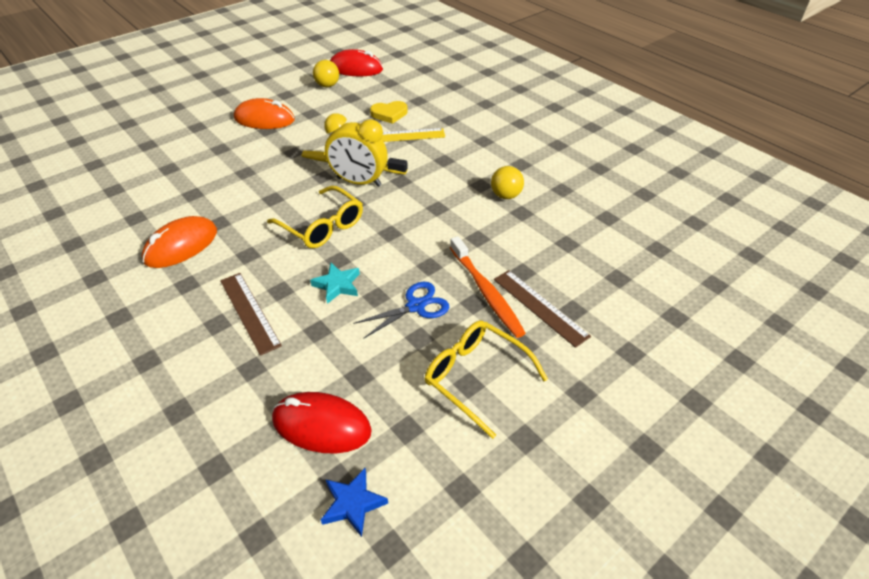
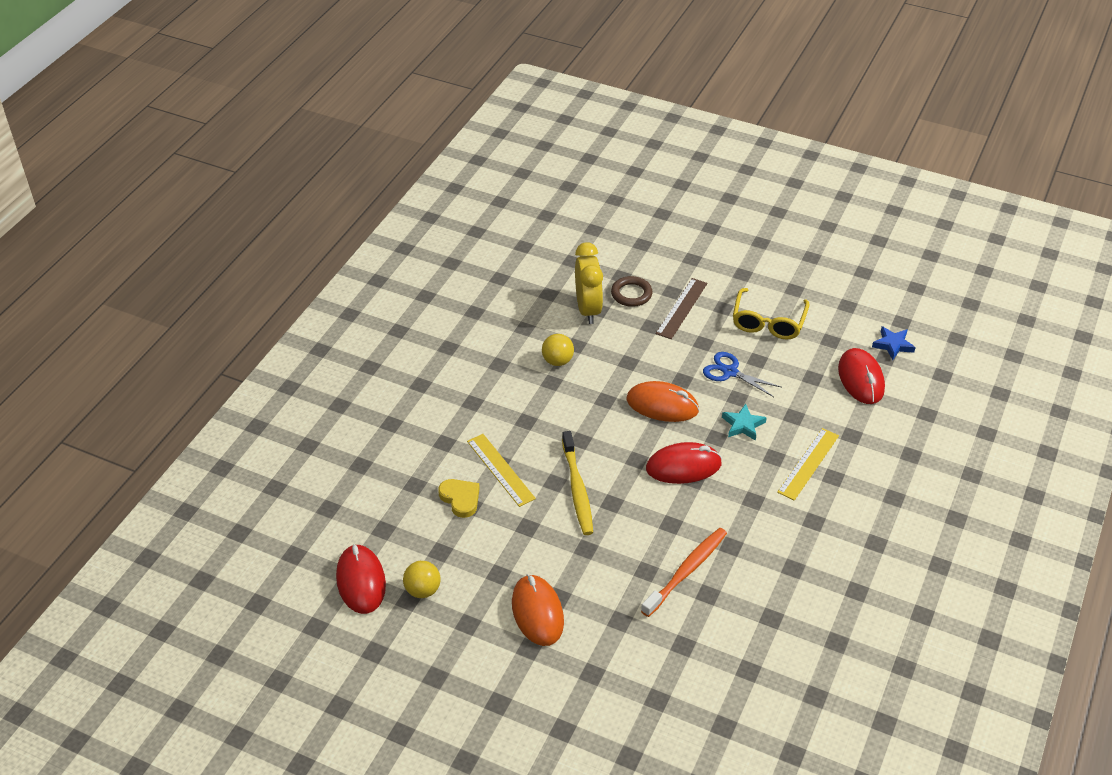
camera: 115 degrees left, 0 degrees up
orange mouse [142,216,217,268] -> orange mouse moved to [627,381,699,422]
brown ruler [220,273,282,356] -> yellow ruler [777,428,839,501]
yellow glasses [267,186,363,248] -> red mouse [646,442,722,484]
yellow clock [324,114,388,187] -> yellow clock moved to [575,242,603,324]
orange toothbrush [450,236,526,338] -> orange toothbrush moved to [641,528,727,617]
none -> brown ring [611,276,652,307]

